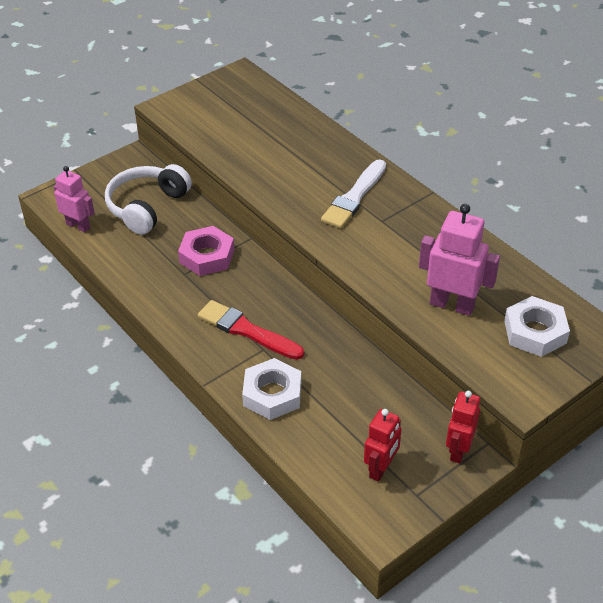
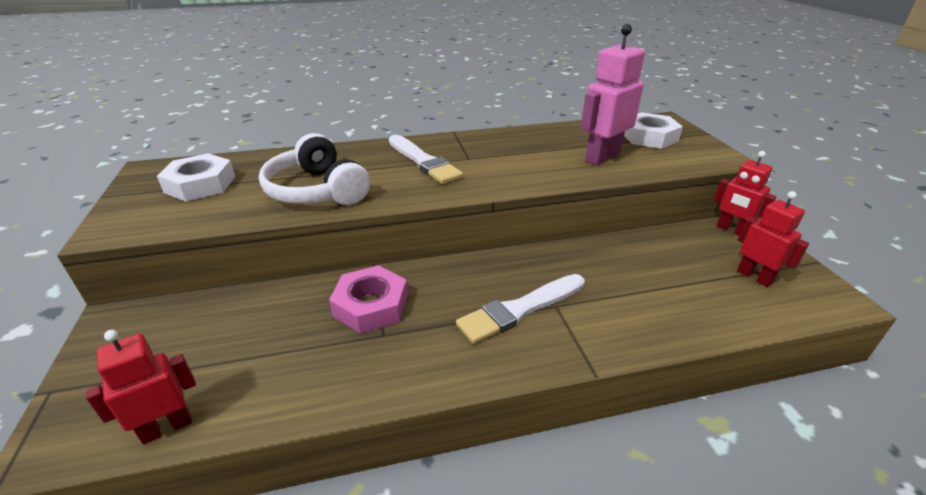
camera: 65 degrees left, 10 degrees down
pink robot [54,166,95,232] -> red robot [86,330,196,444]
white headphones [105,164,192,235] -> white headphones moved to [259,133,370,205]
red brush [198,300,304,360] -> white brush [456,274,585,344]
white nut [242,358,301,420] -> white nut moved to [157,153,235,201]

